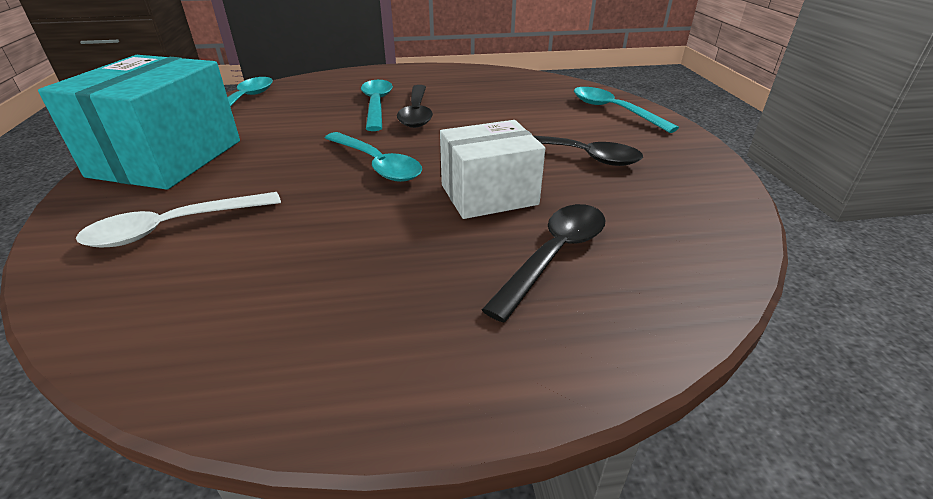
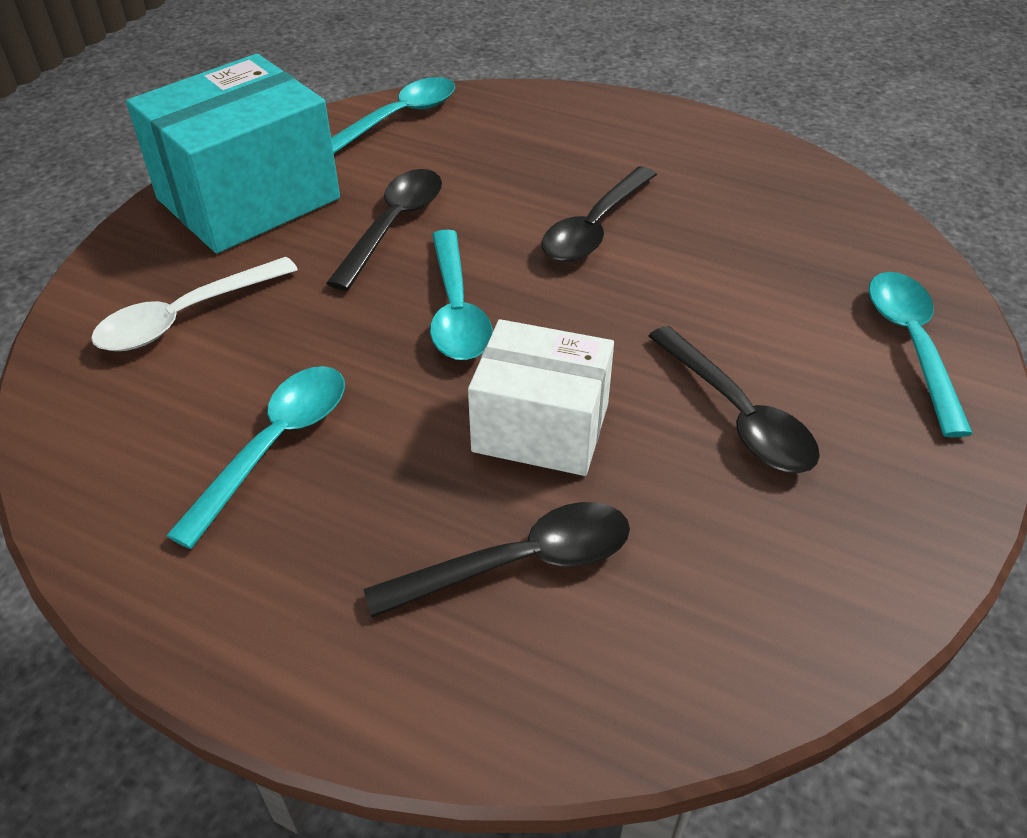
camera: 35 degrees right, 10 degrees up
white spoon [76,192,281,247] -> white spoon turned 45 degrees counterclockwise [91,257,298,351]
turquoise spoon [361,80,393,131] -> turquoise spoon moved to [166,366,345,549]
none -> black spoon [327,169,442,291]

